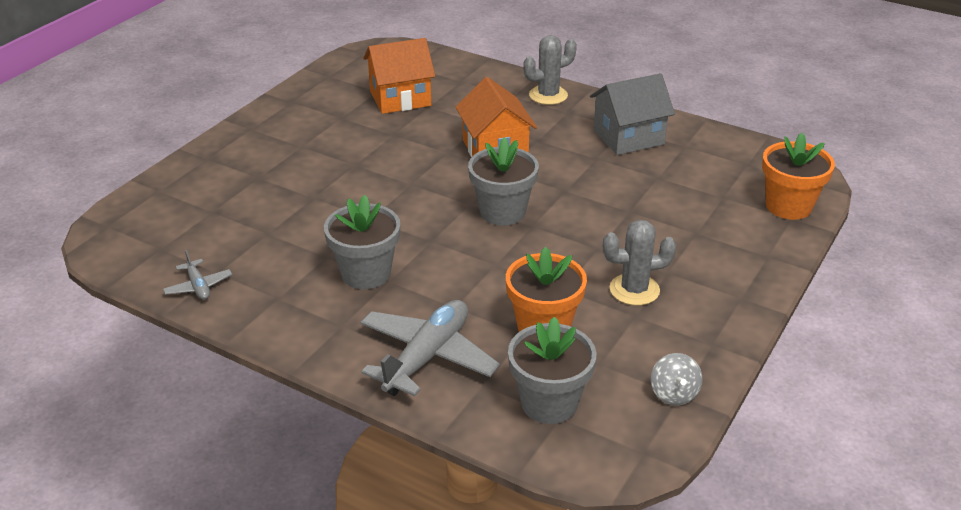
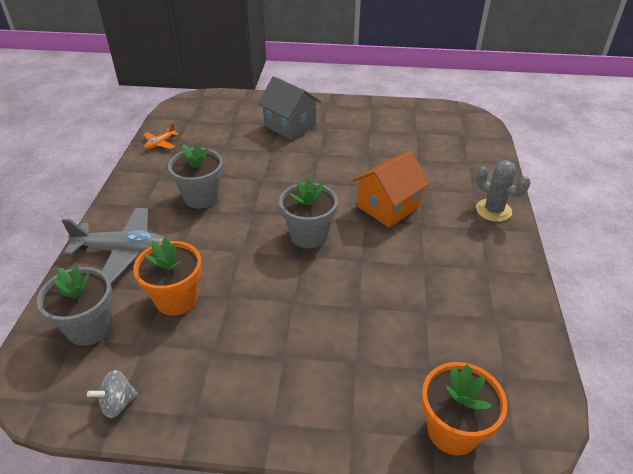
camera: 65 degrees right, 5 degrees up
grey plane [163,250,232,300] -> orange plane [143,123,179,150]
orange house [363,38,435,114] -> none
grey house [590,73,675,155] -> grey house moved to [258,76,321,140]
grey cactus [603,220,676,305] -> none

